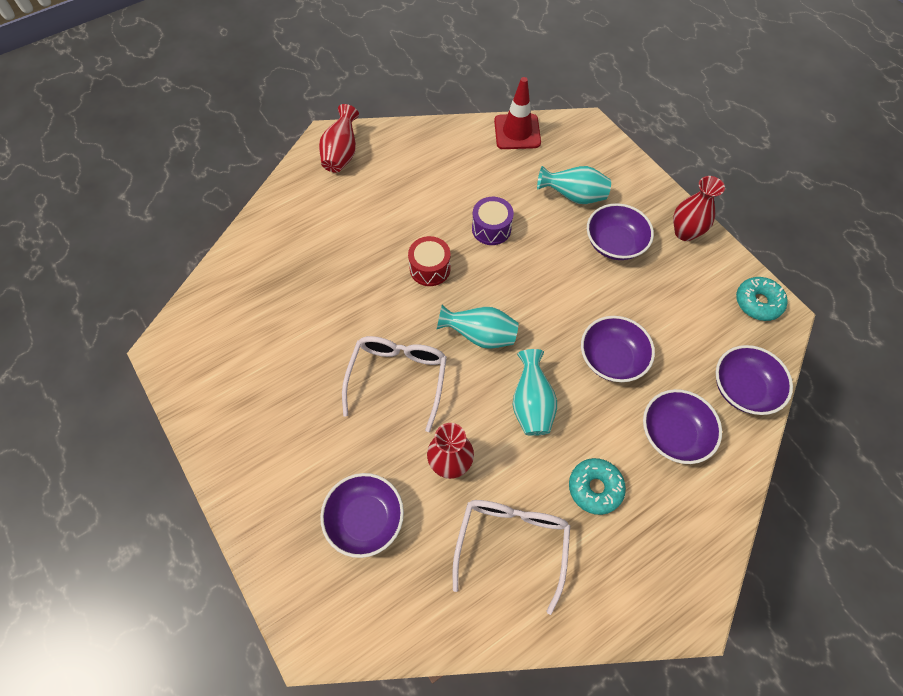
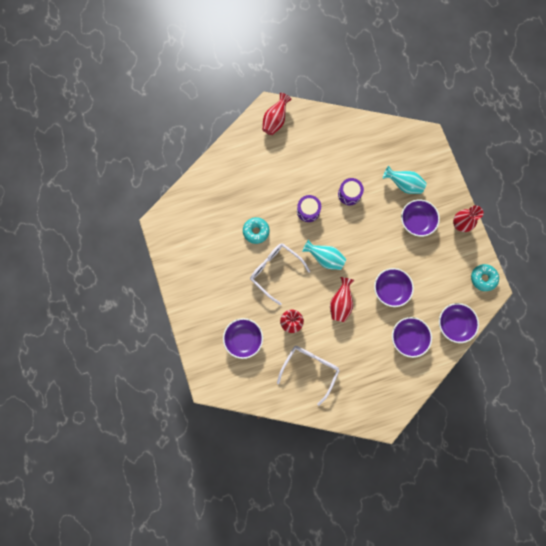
camera: 15 degrees right, 15 degrees up
white glasses [342,336,447,432] -> white glasses turned 75 degrees counterclockwise [250,243,310,305]
red drum [408,236,450,286] -> purple drum [297,195,321,222]
red traffic cone [494,77,541,149] -> none
turquoise vase [513,349,557,436] -> red vase [330,277,354,322]
turquoise donut [569,458,626,515] -> turquoise donut moved to [243,217,270,244]

